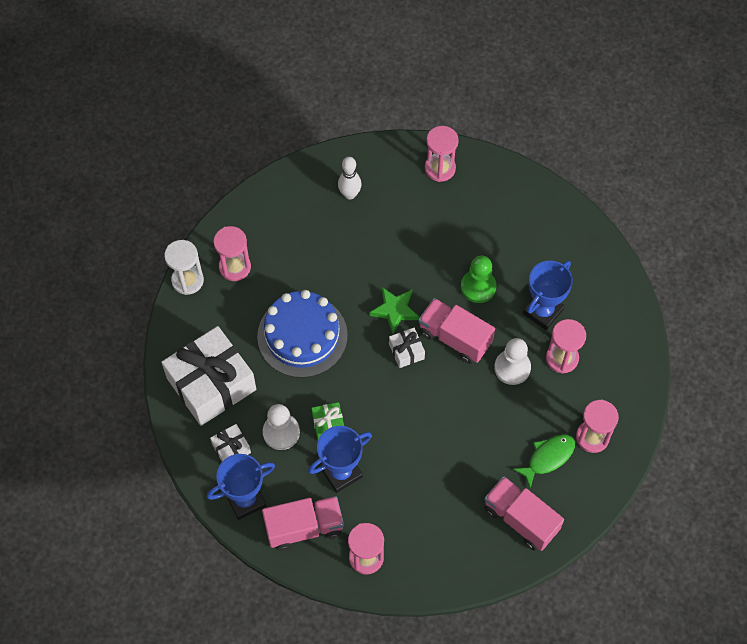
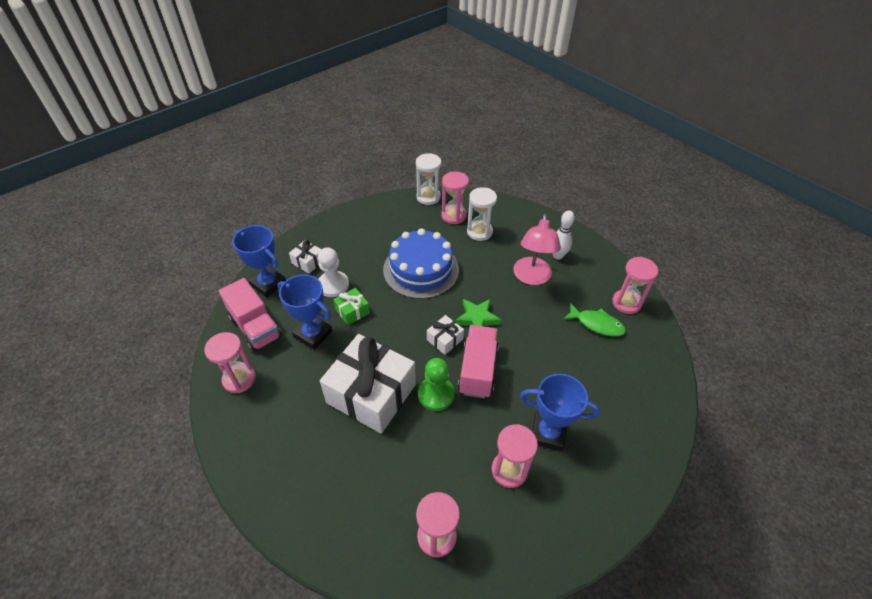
camera: 65 degrees right, 15 degrees down
white gift [161,326,256,426] -> white gift moved to [320,334,416,434]
green pawn [461,256,496,303] -> green pawn moved to [418,358,454,411]
pink truck [484,476,564,551] -> none
white pawn [494,338,531,385] -> none
green fish [513,434,575,488] -> green fish moved to [563,303,626,336]
none -> white hourglass [467,187,497,241]
none -> pink lamp [513,213,561,285]

